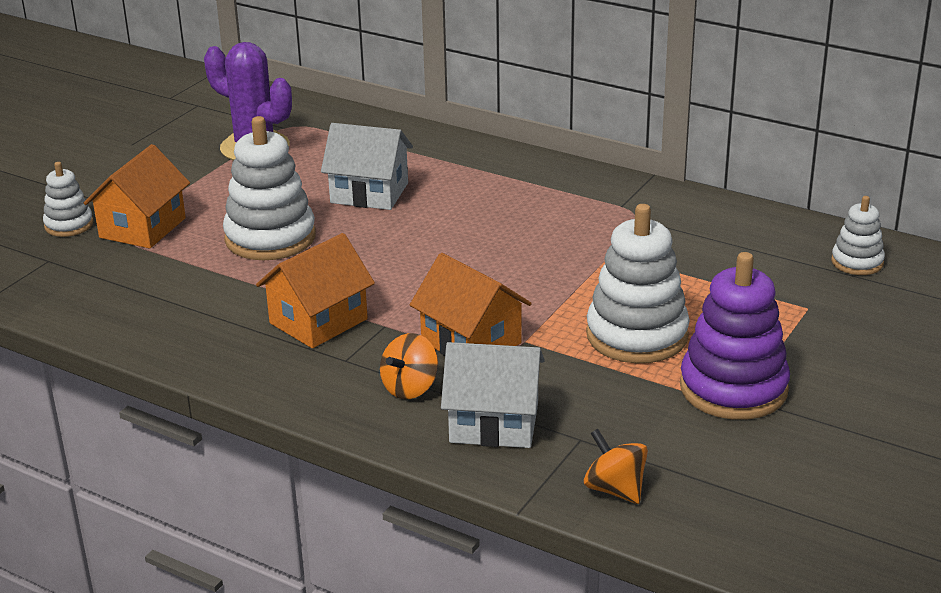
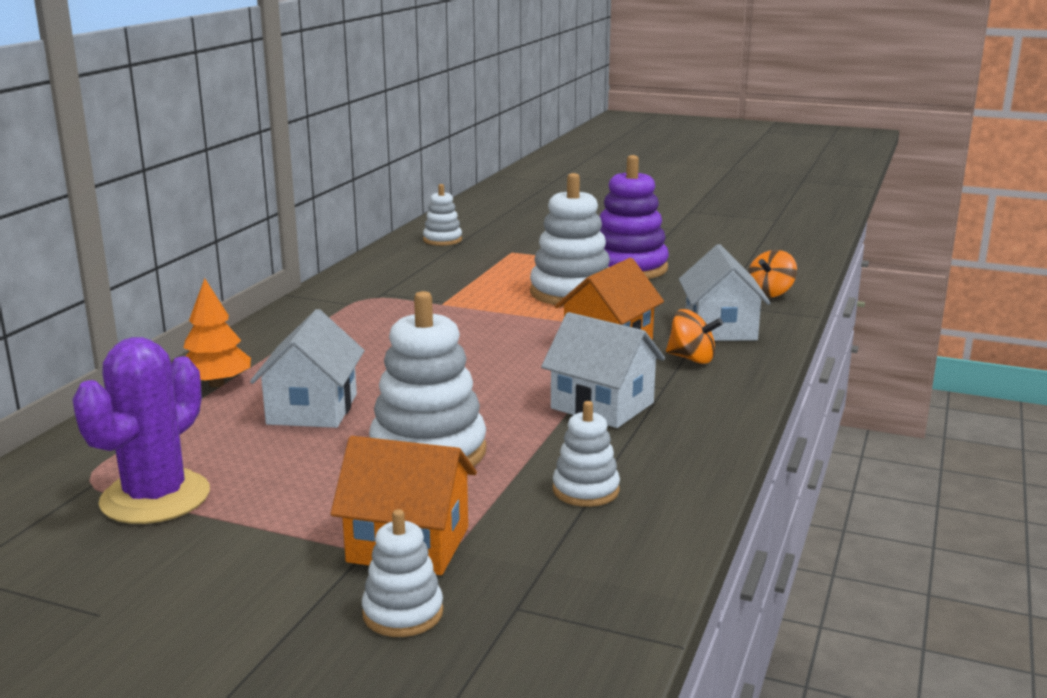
camera: 100 degrees left, 10 degrees down
orange house [256,233,375,348] -> white house [541,312,665,428]
none -> orange tree [183,278,251,387]
none -> white stacking toy [553,401,620,507]

